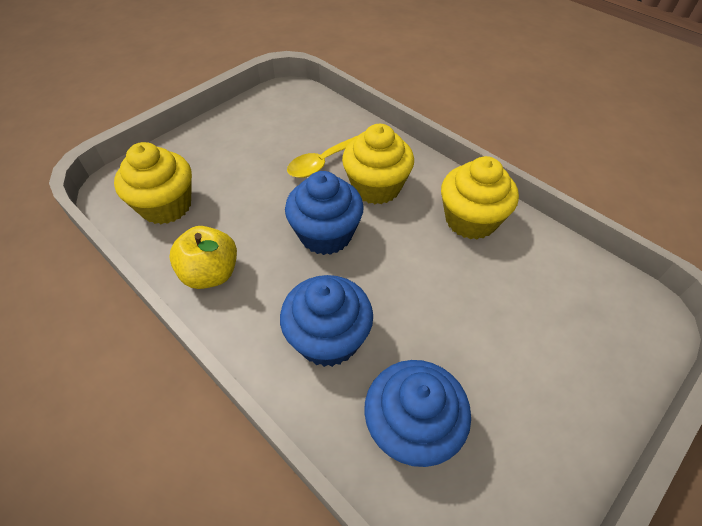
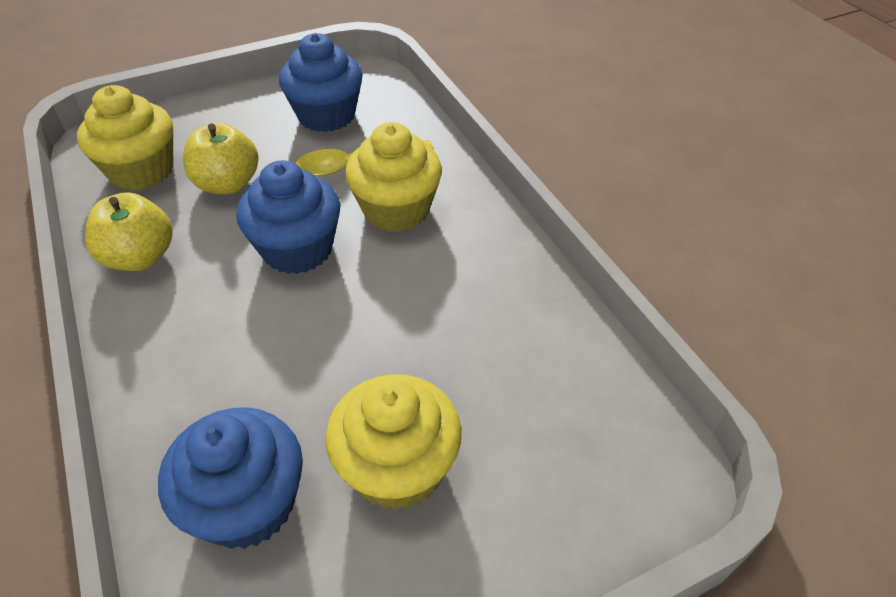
camera: 20 degrees right, 5 degrees down
blue cupcake [280,275,373,367] -> blue cupcake moved to [279,33,363,132]
yellow cupcake [441,156,519,239] -> yellow cupcake moved to [325,374,462,510]
none -> yellow apple [183,122,259,194]

